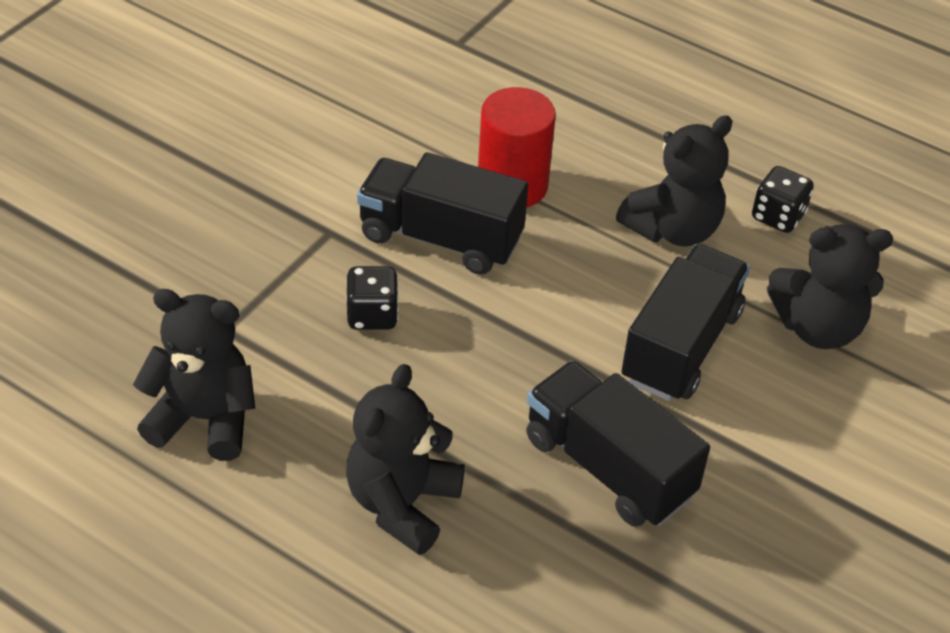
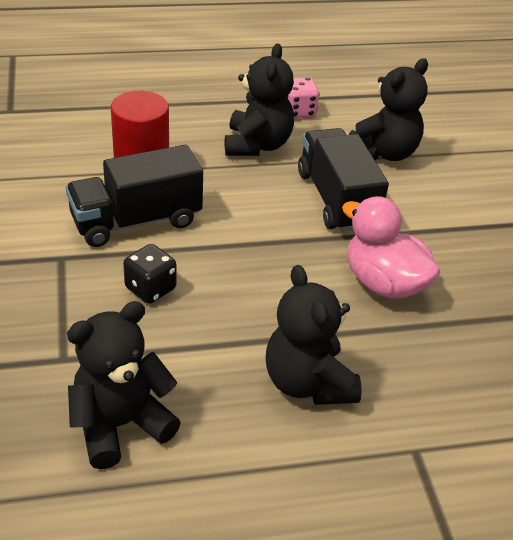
camera: 45 degrees left, 5 degrees down
black truck [526,360,710,527] -> pink duck [342,196,440,299]
black dice [752,166,813,233] -> pink dice [287,77,320,118]

